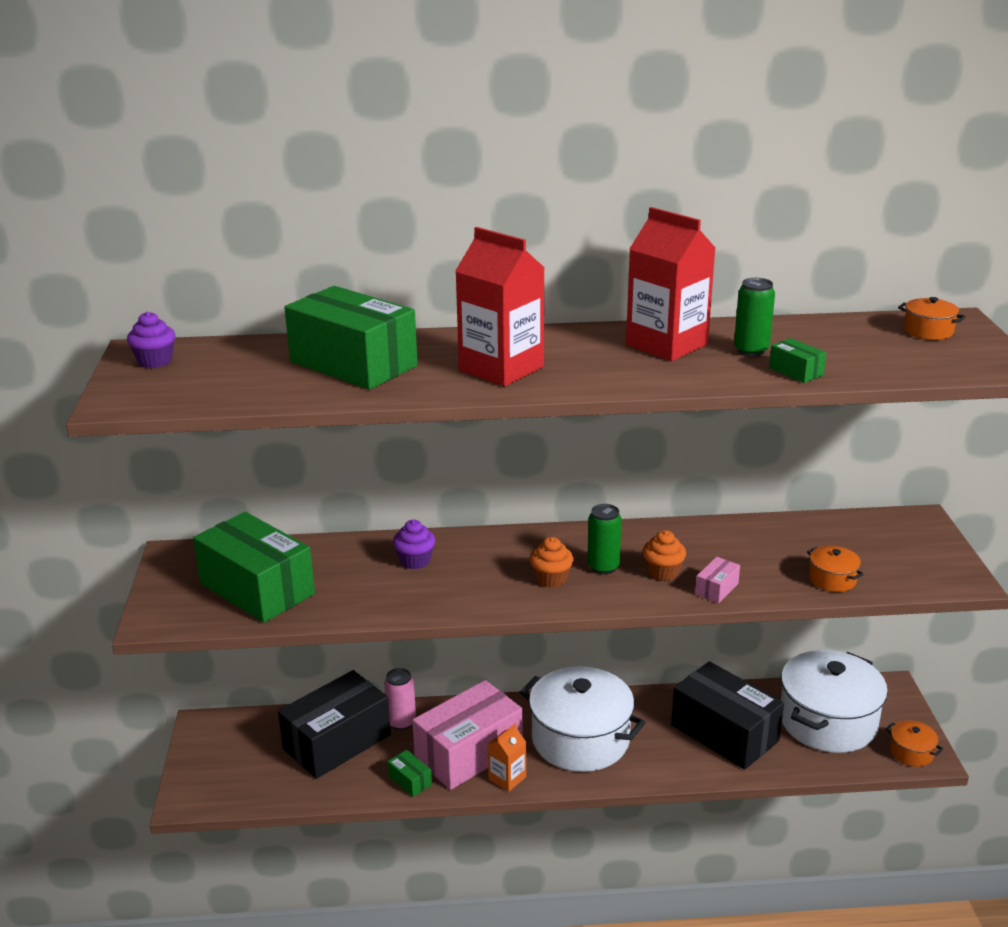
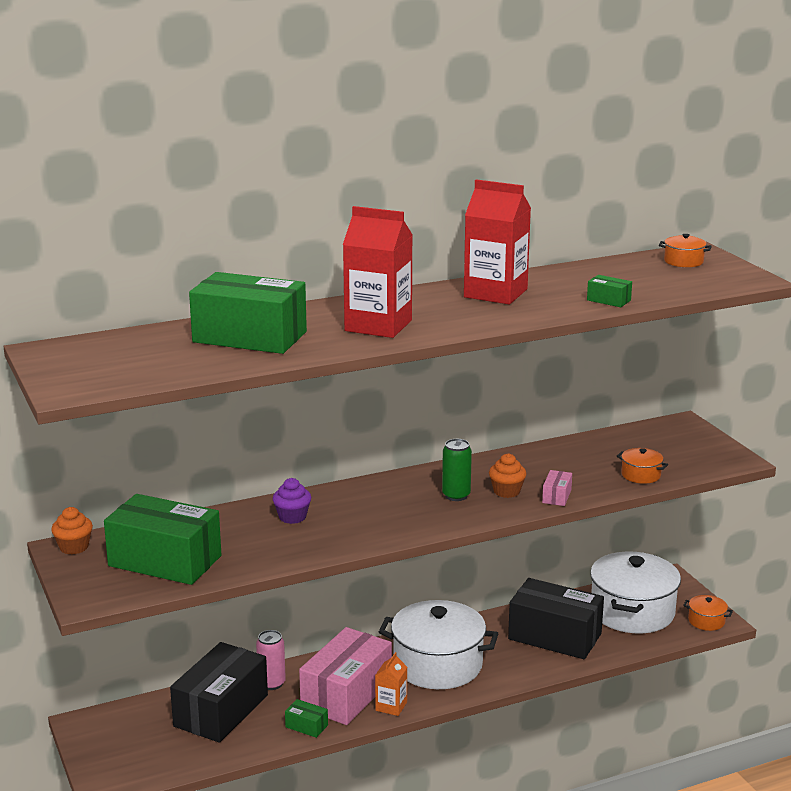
camera: 20 degrees left, 5 degrees down
purple cupcake [127,312,176,368] -> none
orange cupcake [530,537,573,588] -> orange cupcake moved to [51,507,93,555]
green can [734,278,775,356] -> none

